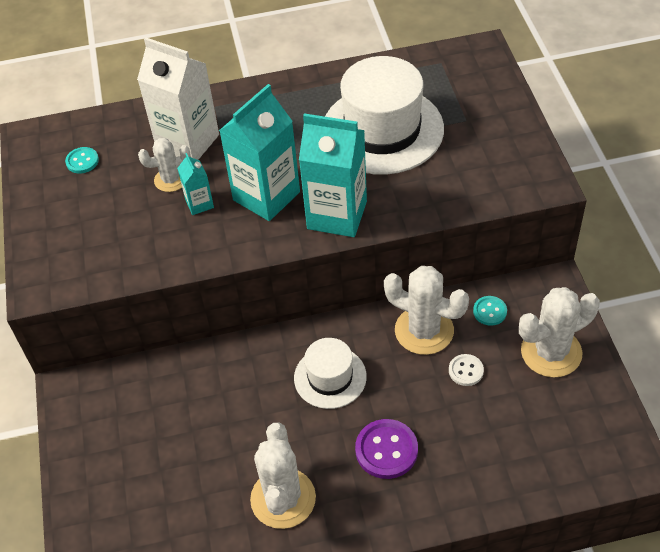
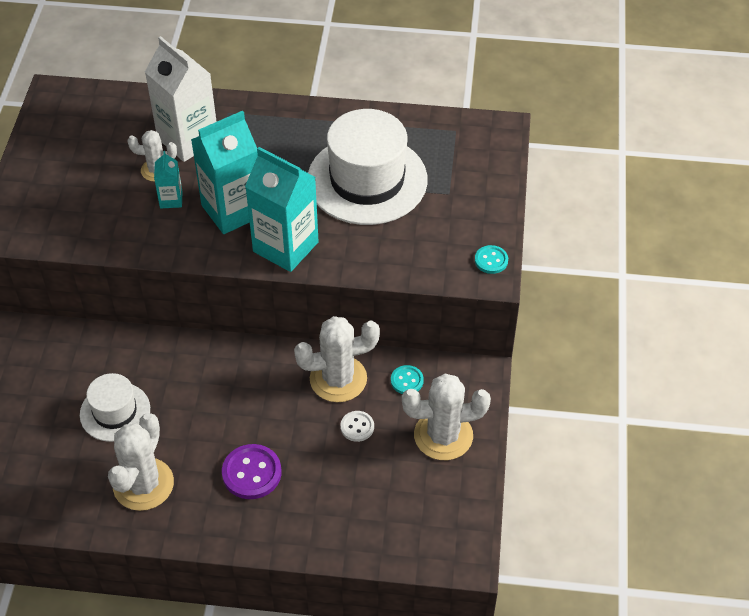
camera: 15 degrees right, 0 degrees up
turquoise button [65,147,99,174] -> turquoise button moved to [475,245,508,274]
white hat [294,338,367,409] -> white hat moved to [80,373,150,442]
white cactus [384,266,469,355] -> white cactus turned 60 degrees counterclockwise [294,316,380,402]

